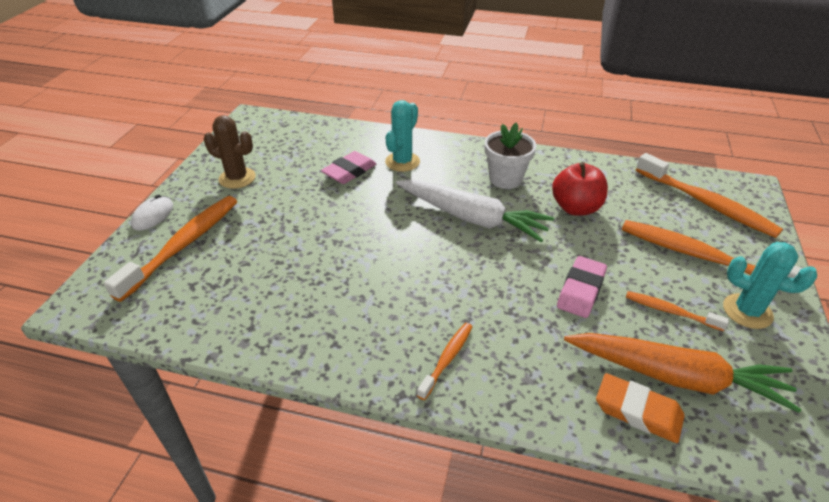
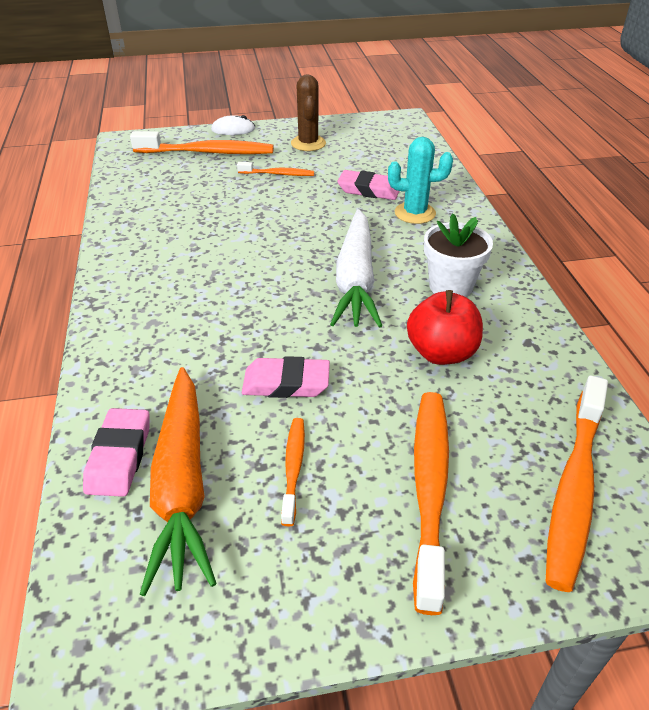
camera: 65 degrees right, 0 degrees up
orange toothbrush [417,323,473,400] -> orange toothbrush moved to [237,162,314,176]
orange eraser [596,373,685,443] -> pink eraser [83,408,150,497]
turquoise cactus [723,242,817,329] -> none

